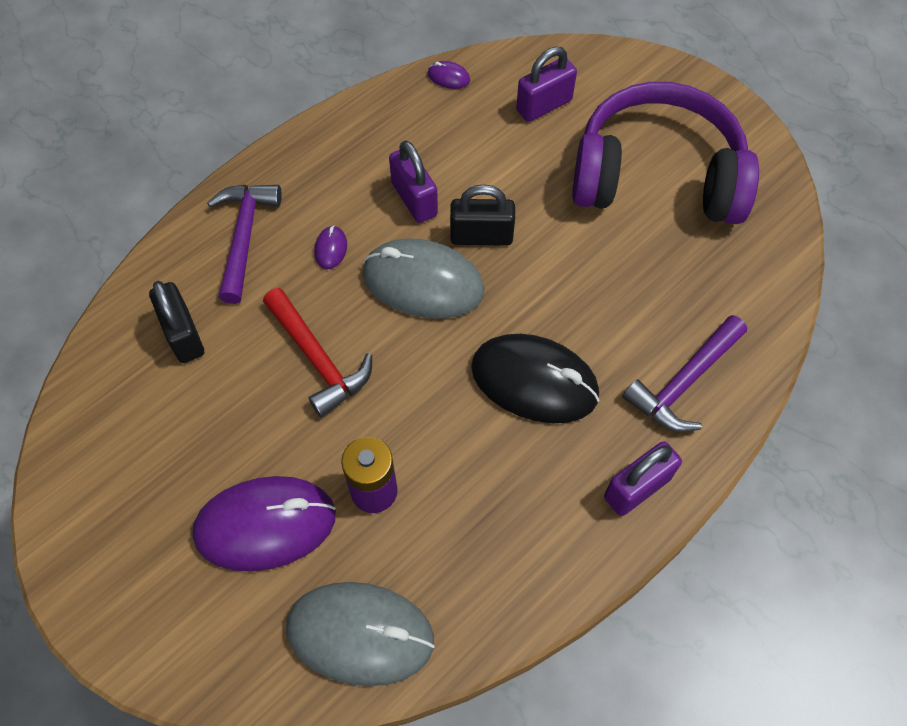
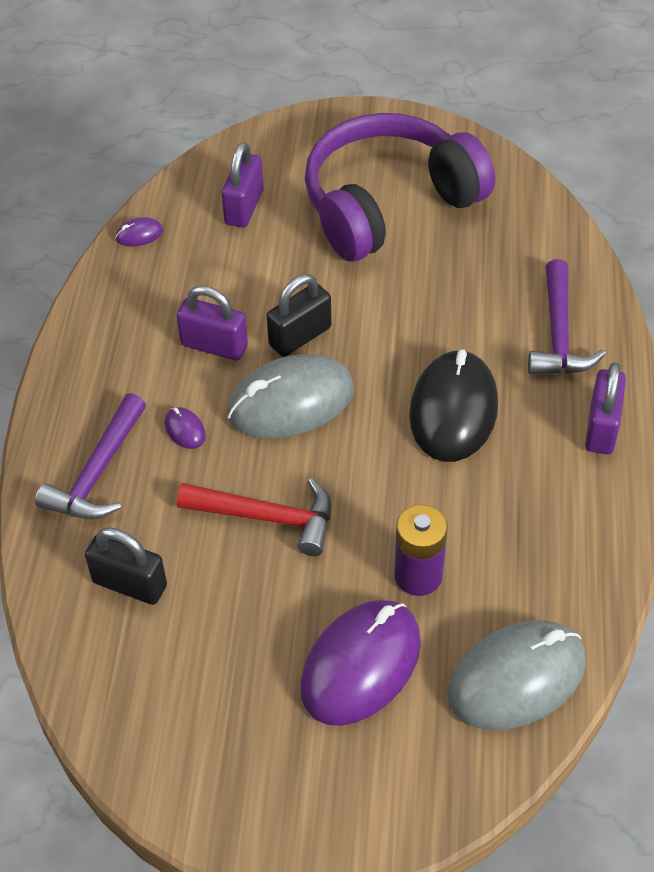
camera: 40 degrees left, 10 degrees down
purple hammer [207,185,282,304] -> purple hammer turned 120 degrees counterclockwise [35,393,146,520]
black mouse [471,334,599,423] -> black mouse turned 60 degrees counterclockwise [409,349,498,462]

